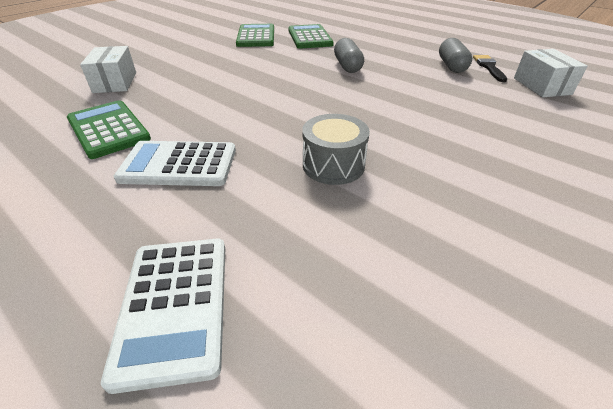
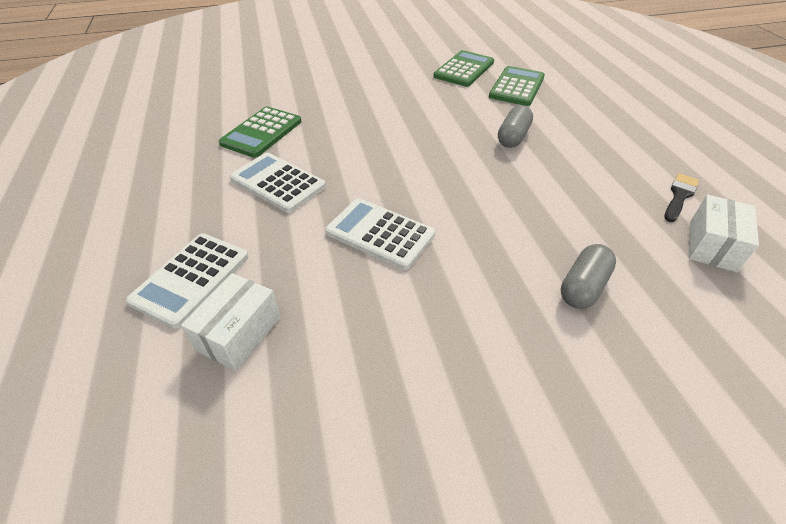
camera: 35 degrees right, 5 degrees up
green calculator [67,100,151,159] -> green calculator turned 150 degrees counterclockwise [219,107,302,158]
white box [80,46,136,93] -> white box moved to [181,273,281,371]
grey drum [302,114,370,185] -> white calculator [325,198,435,270]
grey capsule [439,38,472,73] -> grey capsule moved to [561,244,616,309]

